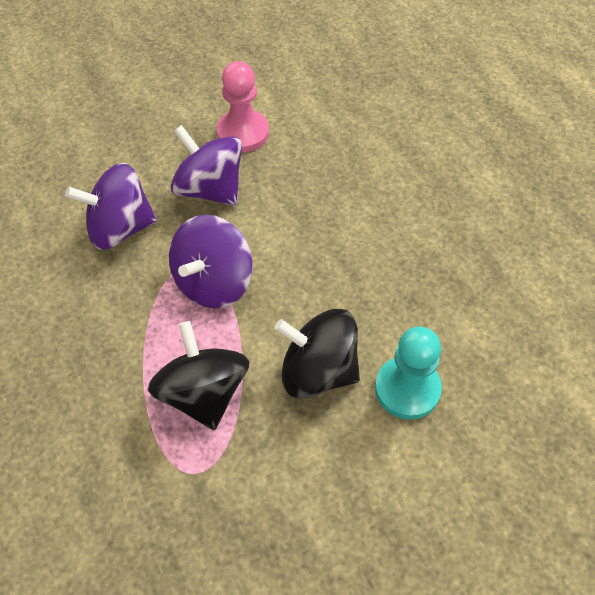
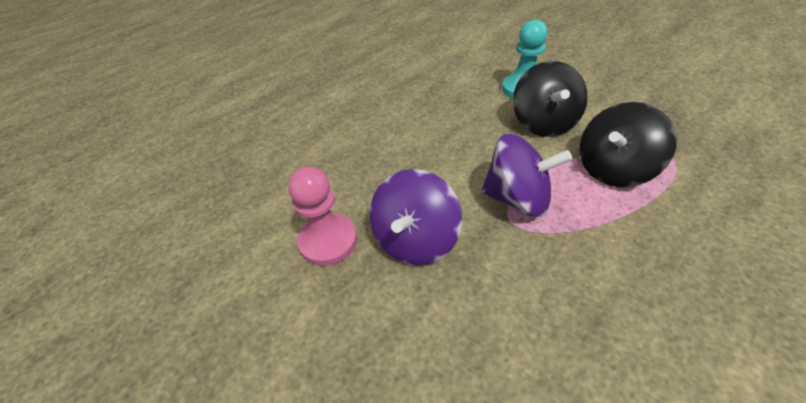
camera: 105 degrees left, 10 degrees down
purple spinning top [65,163,157,250] -> none

